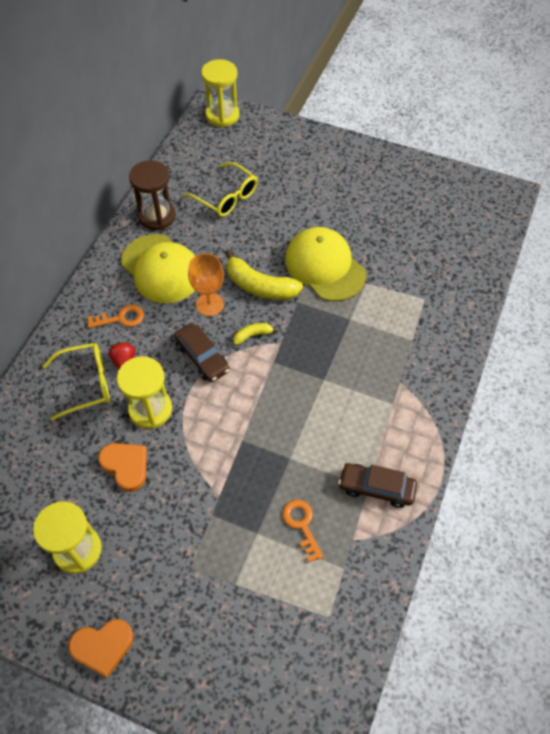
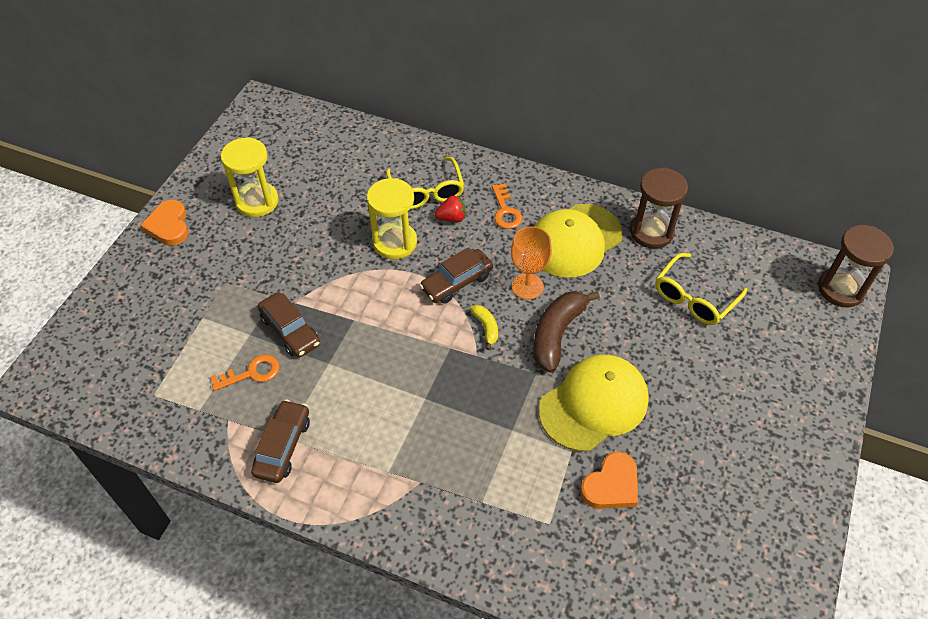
camera: 90 degrees right, 5 degrees down
orange heart [98,443,147,492] -> orange heart moved to [580,452,638,509]
yellow hourglass [201,59,239,127] -> brown hourglass [818,225,894,308]
yellow banana [225,249,303,300] -> brown banana [533,291,600,373]
none -> brown car [258,292,320,358]

